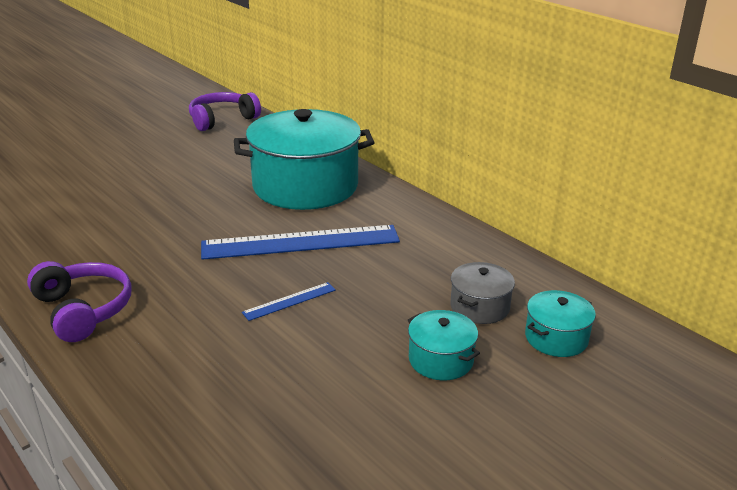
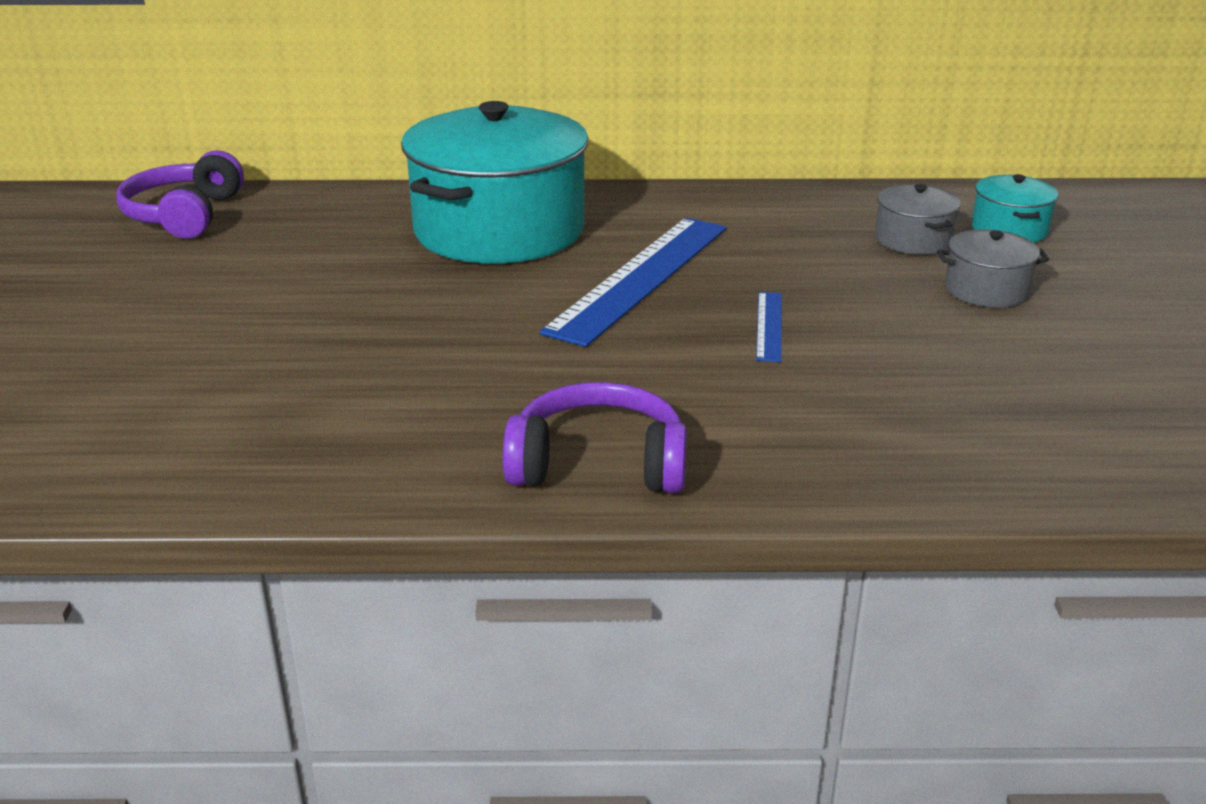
camera: 50 degrees left, 0 degrees up
turquoise pot [408,310,480,380] -> grey pot [937,229,1049,308]

